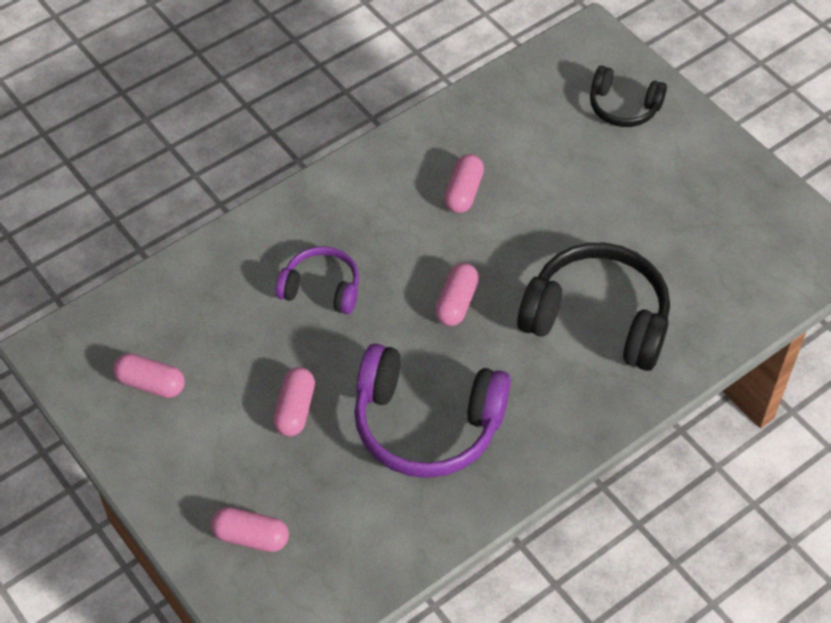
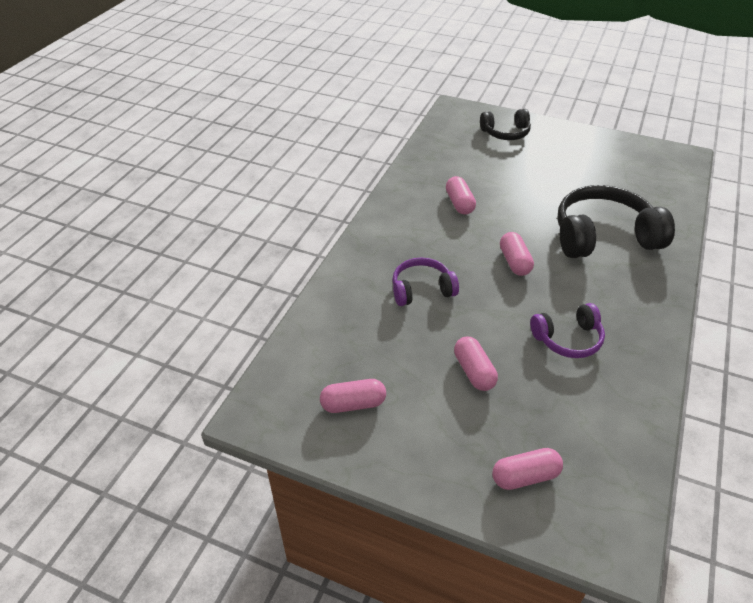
camera: 30 degrees left, 10 degrees down
purple headphones [354,344,511,478] -> purple headphones [530,303,605,358], size x0.56

